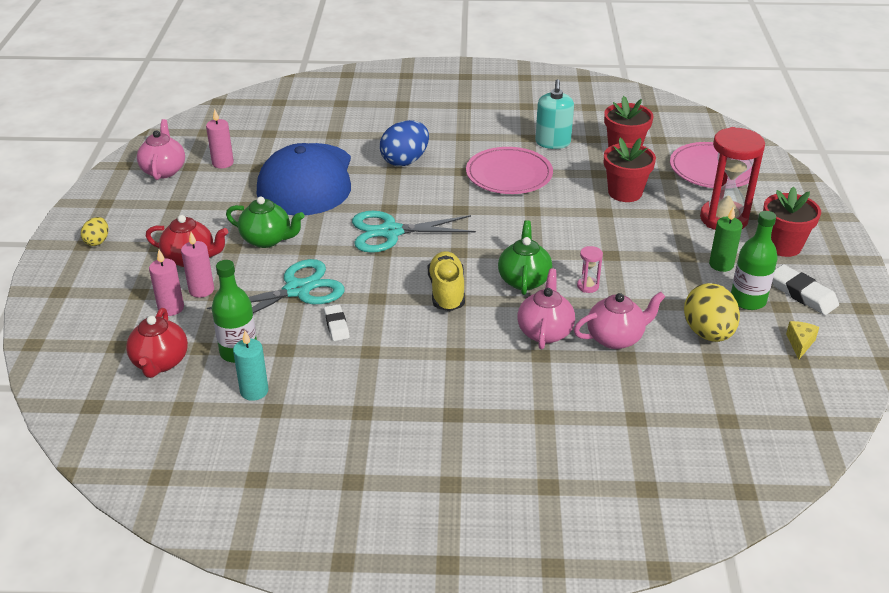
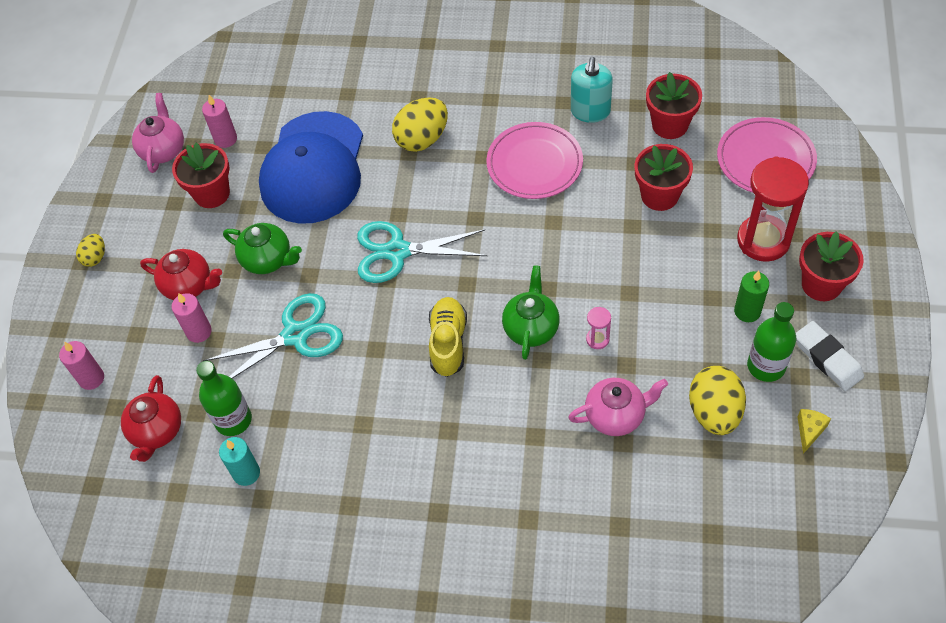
camera: 10 degrees right, 20 degrees up
pink candle [149,250,184,316] -> pink candle moved to [59,341,104,390]
white eraser [324,304,350,341] -> none
blue egg [380,120,429,166] -> yellow egg [392,98,448,152]
pink teapot [517,268,575,349] -> none
none -> red flower pot [172,143,230,208]

